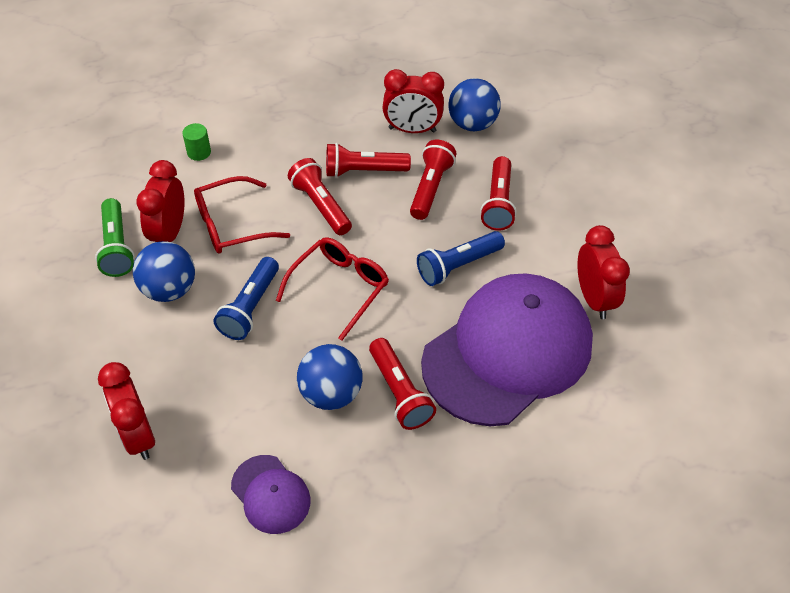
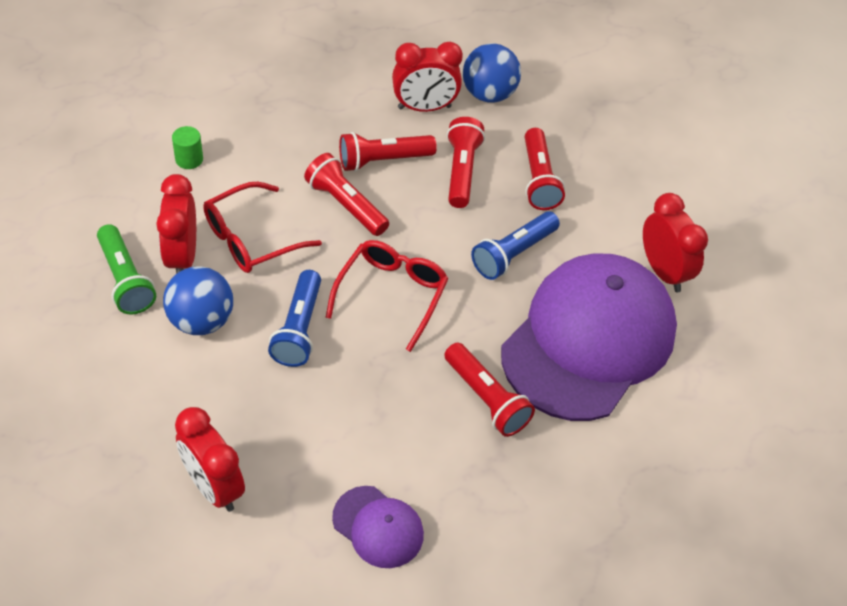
camera: 15 degrees left, 0 degrees up
blue ball [297,344,362,410] -> none

